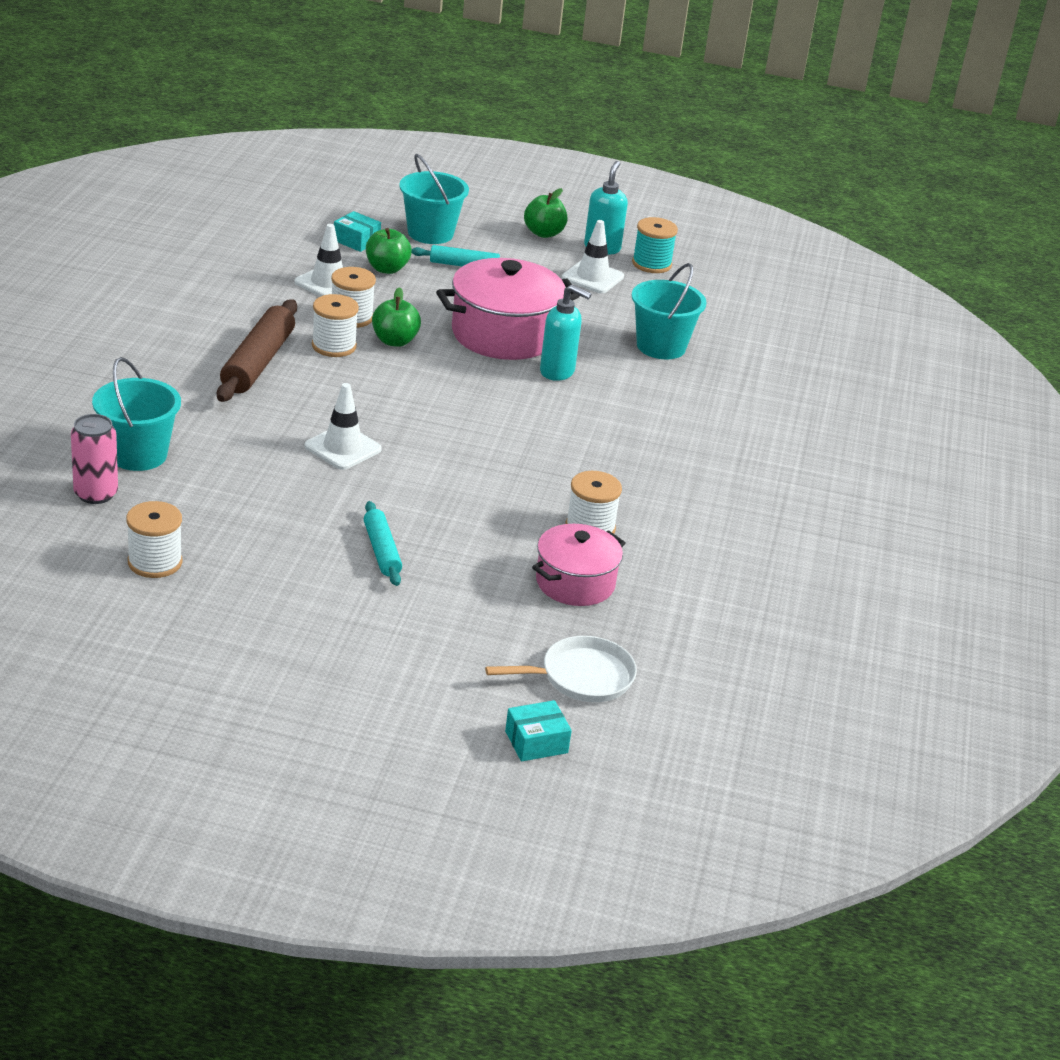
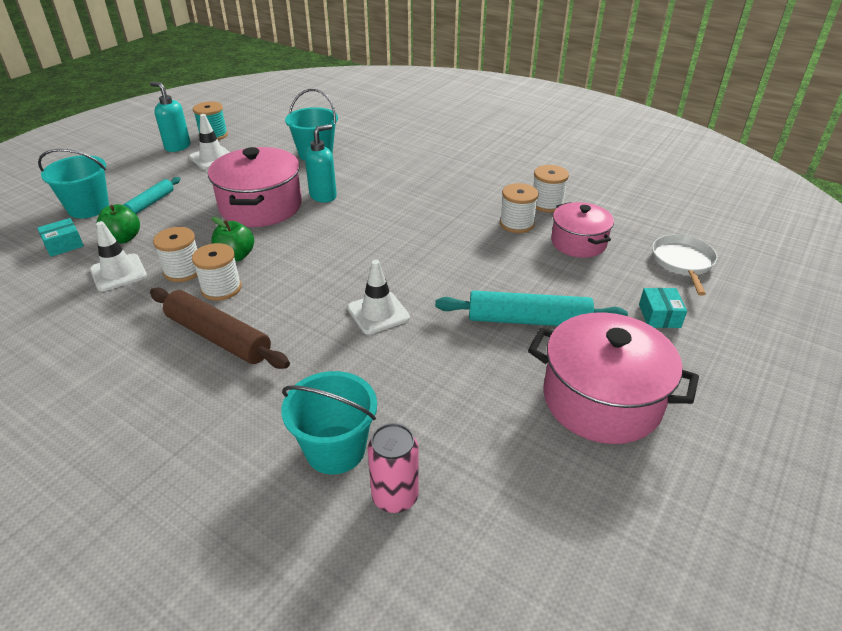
camera: 65 degrees left, 5 degrees up
white spool [126,501,182,578] -> white spool moved to [533,165,569,212]
turquoise rolling pin [364,501,402,586] -> turquoise rolling pin [435,291,628,326], size x1.70
turquoise box [505,700,572,762] -> turquoise box moved to [639,288,687,328]
green apple [524,188,568,238] -> none
none -> pink pot [528,312,699,444]

